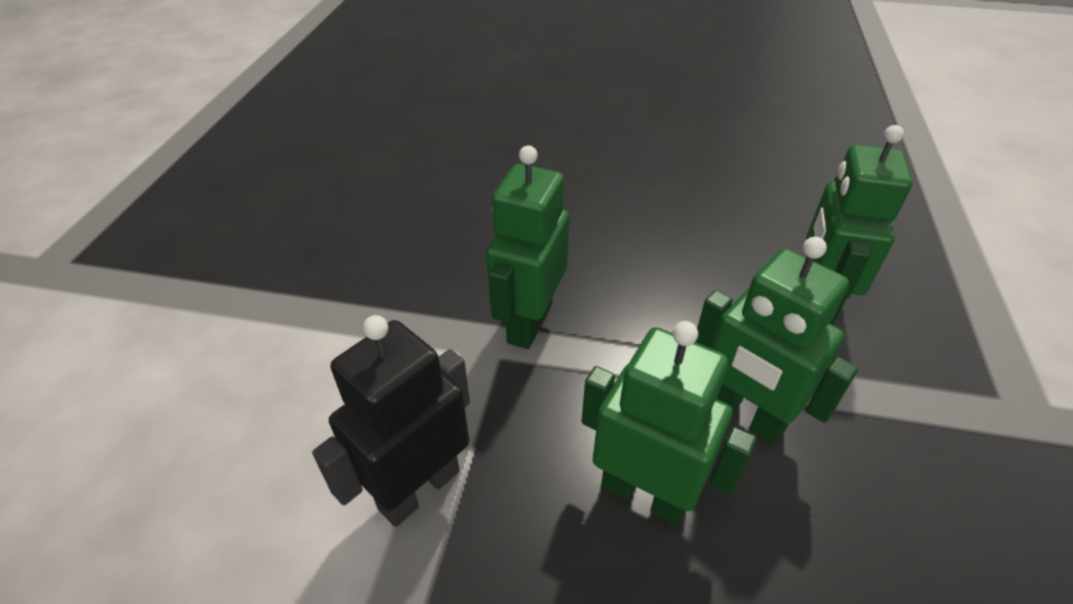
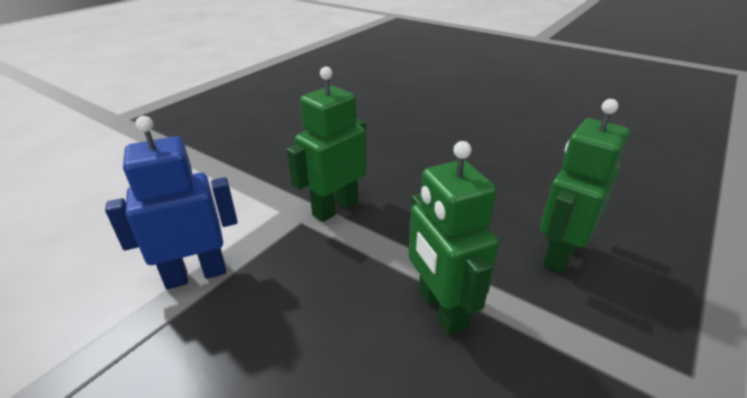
camera: 25 degrees right, 10 degrees down
black robot [312,315,470,527] -> blue robot [105,116,238,289]
green robot [581,321,757,526] -> none

